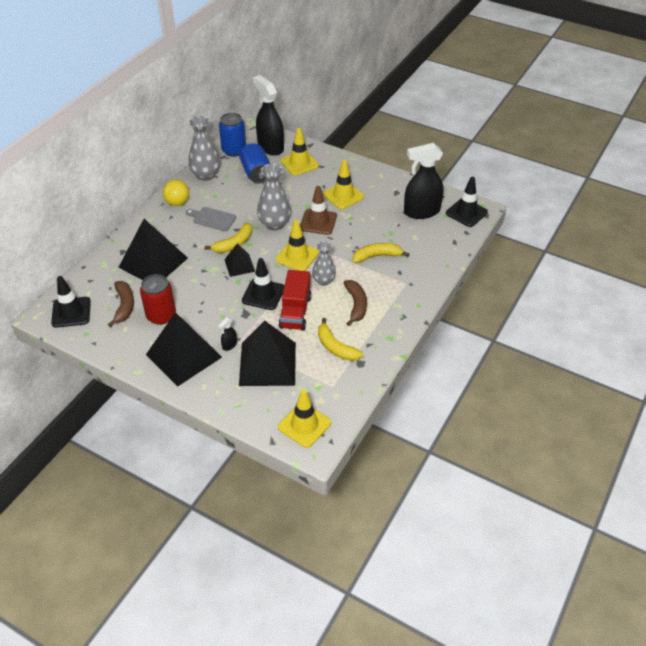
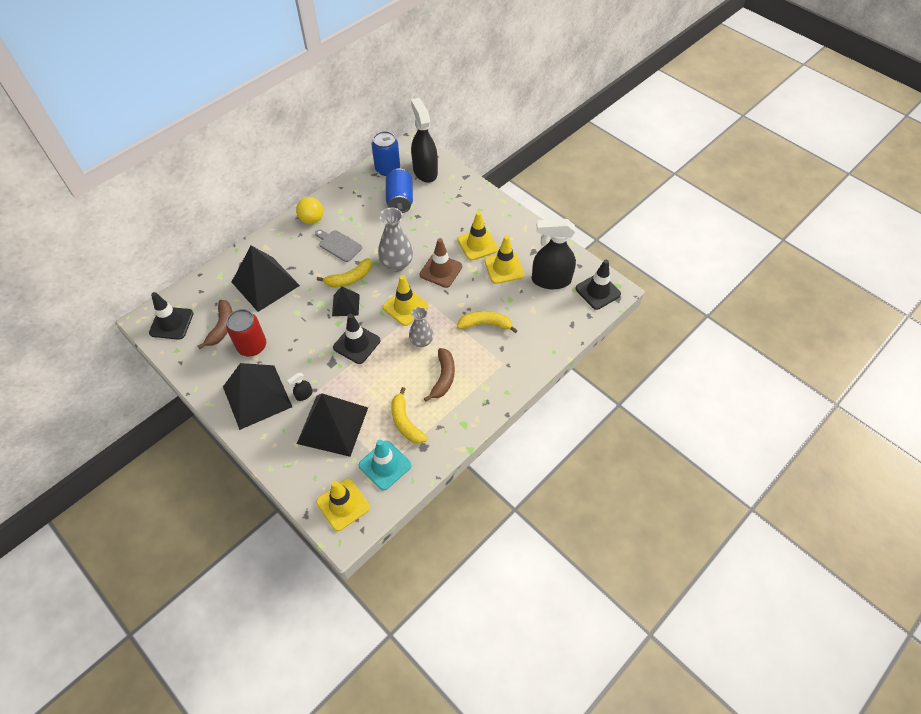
camera: 15 degrees right, 10 degrees up
grey vase [188,116,220,181] -> none
red truck [279,270,312,331] -> none
yellow traffic cone [281,128,319,176] -> yellow traffic cone moved to [484,236,525,284]
none -> turquoise traffic cone [359,440,412,490]

